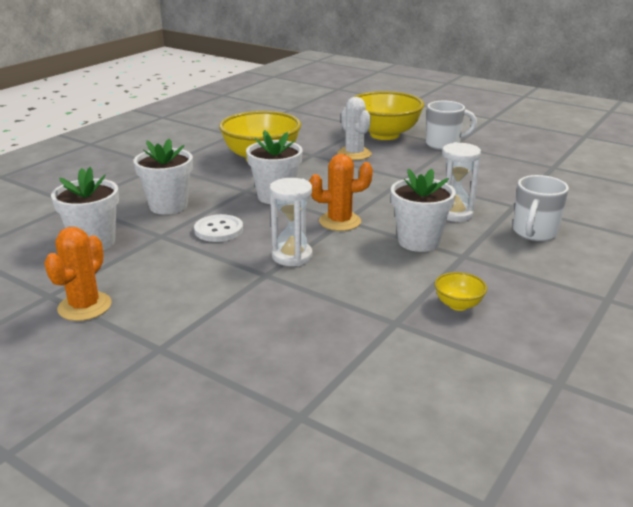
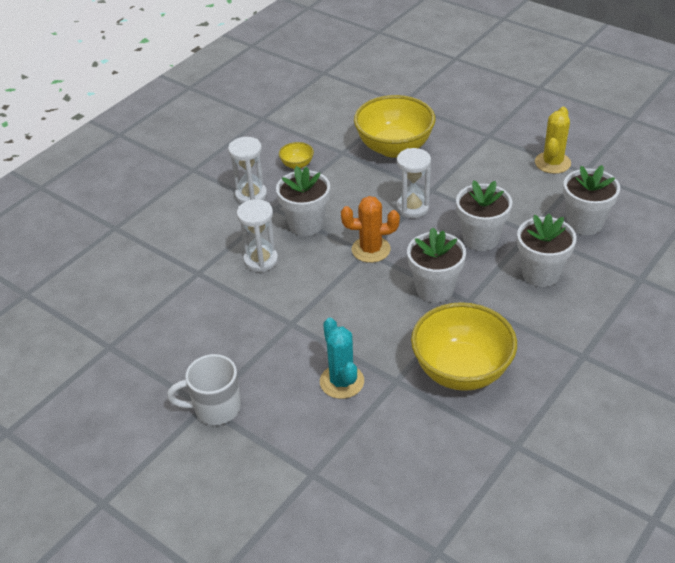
camera: 175 degrees left, 15 degrees up
orange cactus [44,227,112,321] -> yellow cactus [535,107,571,174]
white button [194,214,243,242] -> white flower pot [456,180,512,251]
white cactus [337,97,372,160] -> turquoise cactus [320,318,364,399]
yellow bowl [354,91,424,140] -> yellow bowl moved to [354,95,436,158]
white mug [513,175,569,241] -> none
none -> white hourglass [228,137,267,204]

